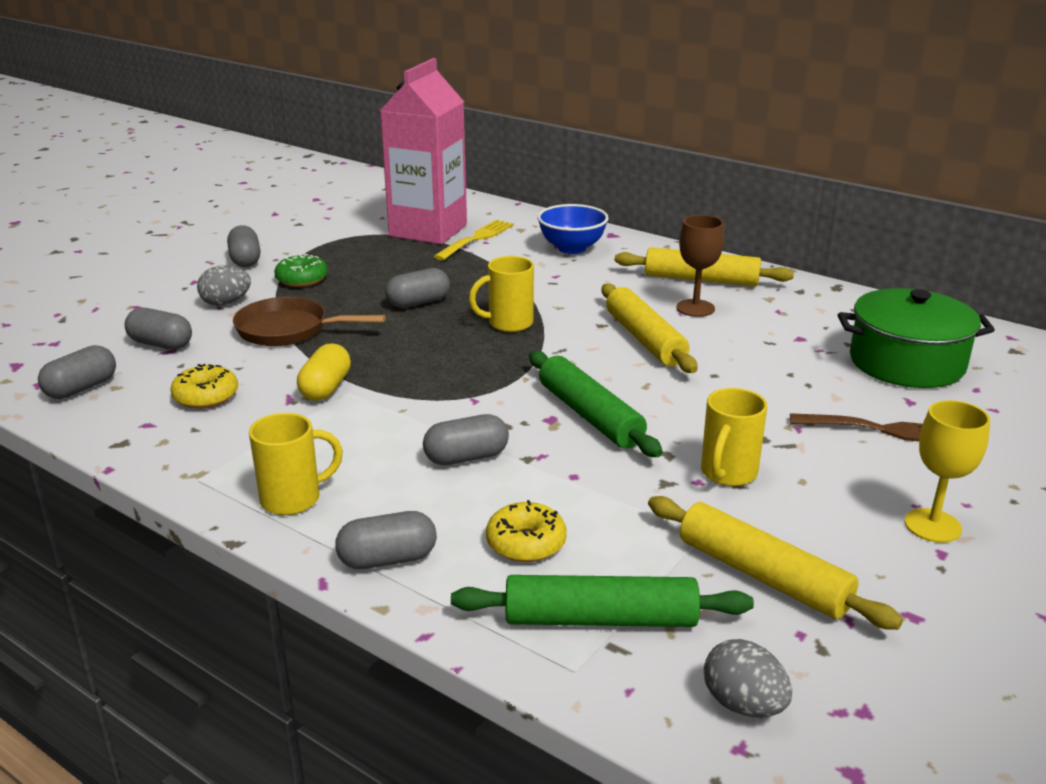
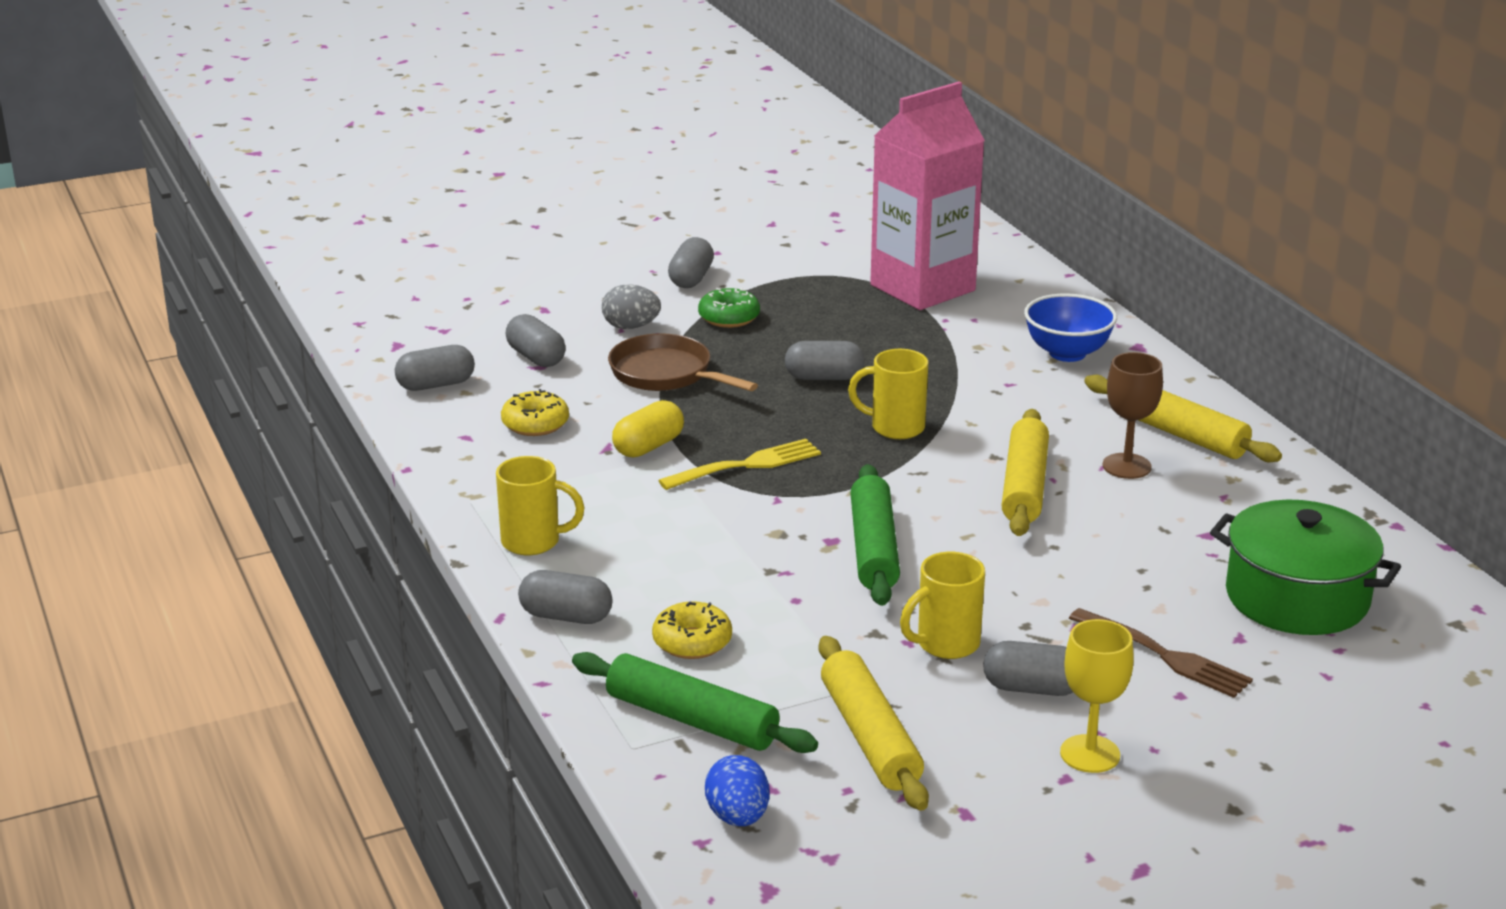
camera: 30 degrees right, 0 degrees up
grey capsule [423,414,509,465] -> grey capsule moved to [983,641,1073,696]
yellow fork [433,220,514,260] -> yellow fork moved to [658,439,821,490]
grey egg [704,639,792,717] -> blue egg [705,755,770,826]

